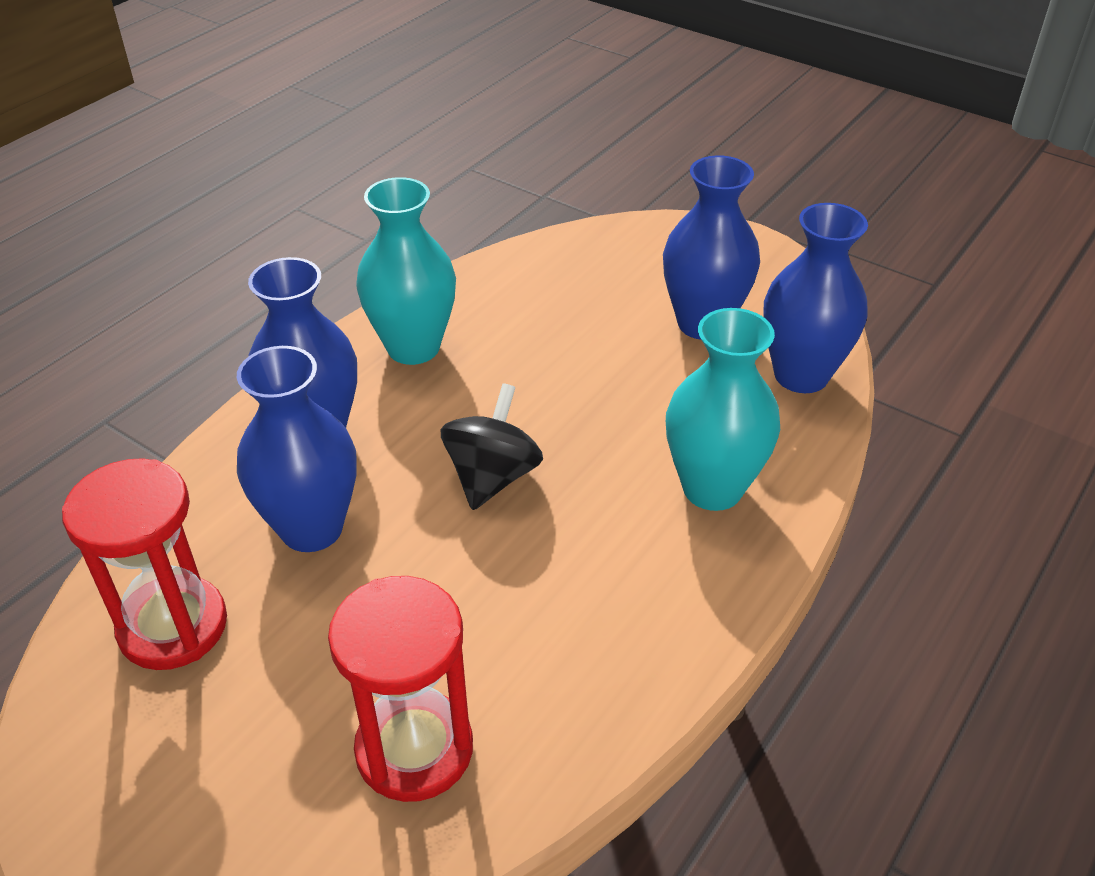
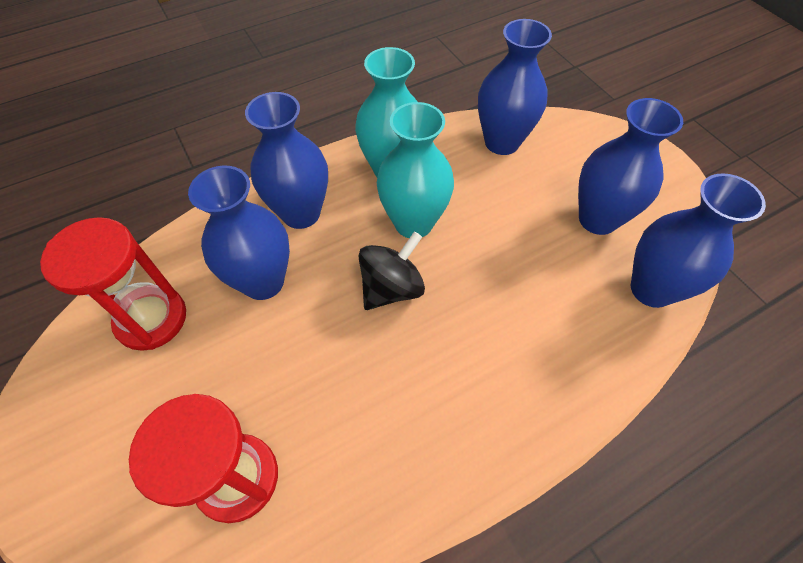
camera: 25 degrees right, 15 degrees up
turquoise vase [666,308,780,511] -> turquoise vase moved to [377,102,454,238]
none -> blue vase [478,19,552,155]

